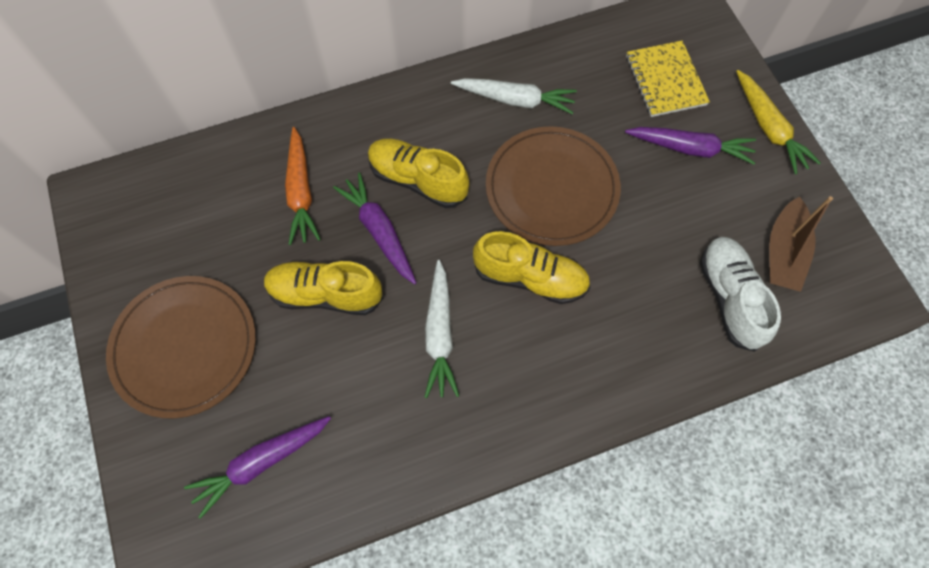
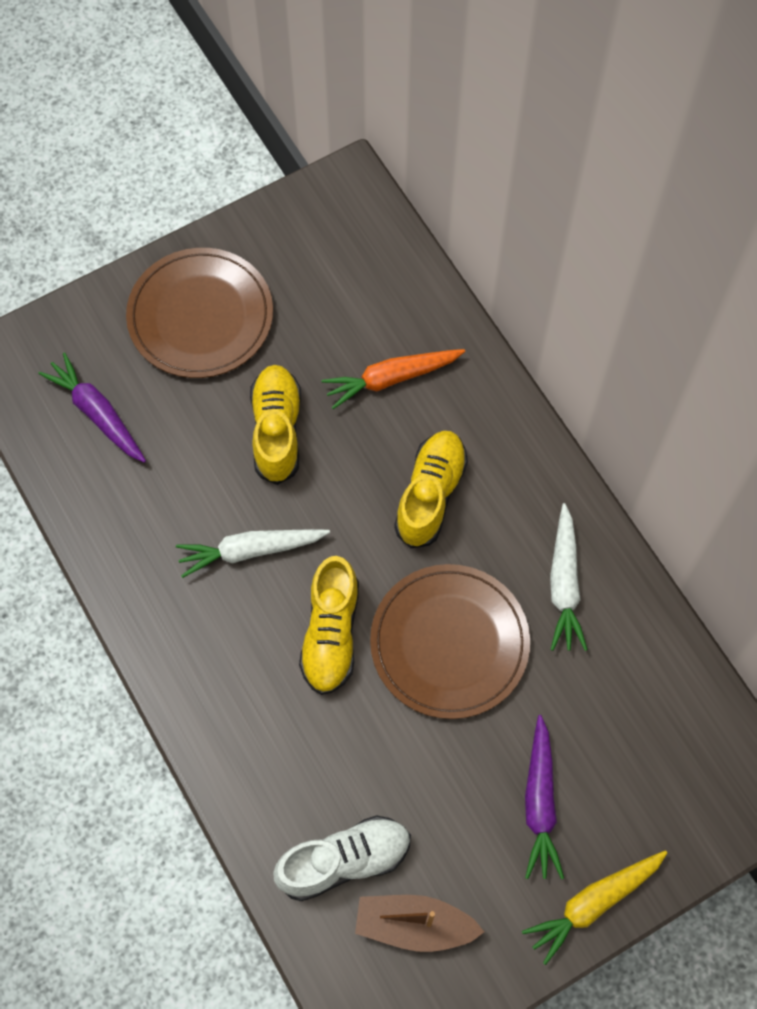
camera: 80 degrees right, 0 degrees up
purple carrot [333,172,416,284] -> none
yellow notebook [626,41,710,117] -> none

